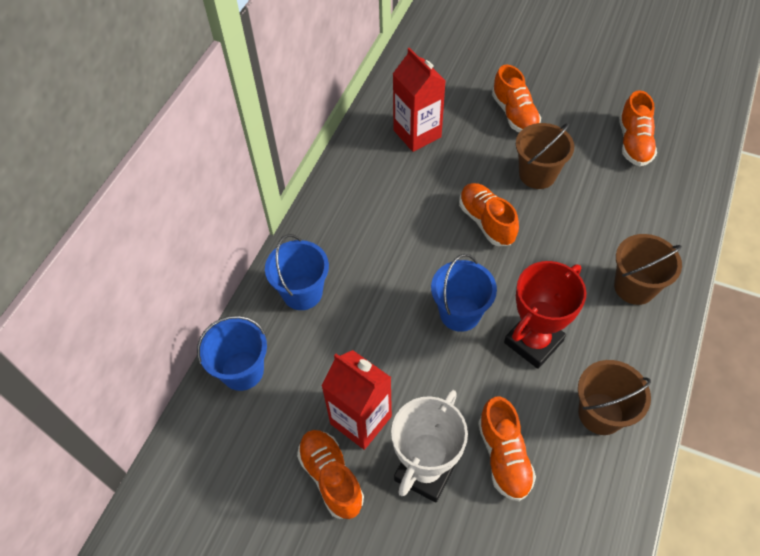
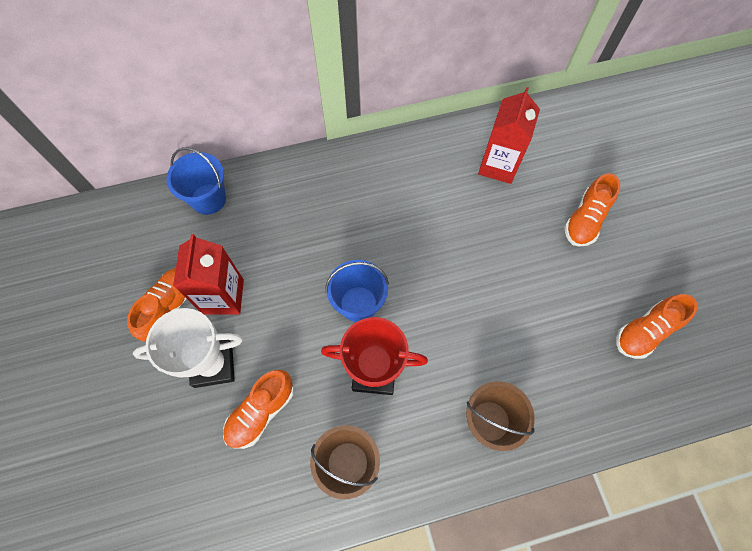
camera: 50 degrees right, 10 degrees up
blue bucket [265,234,329,310] -> none
orange shoe [459,183,519,246] -> none
brown bucket [516,123,574,189] -> none

